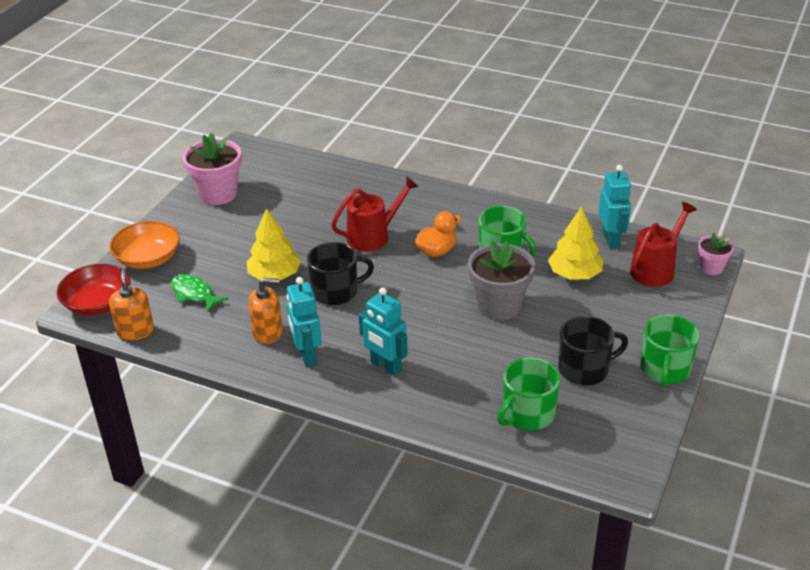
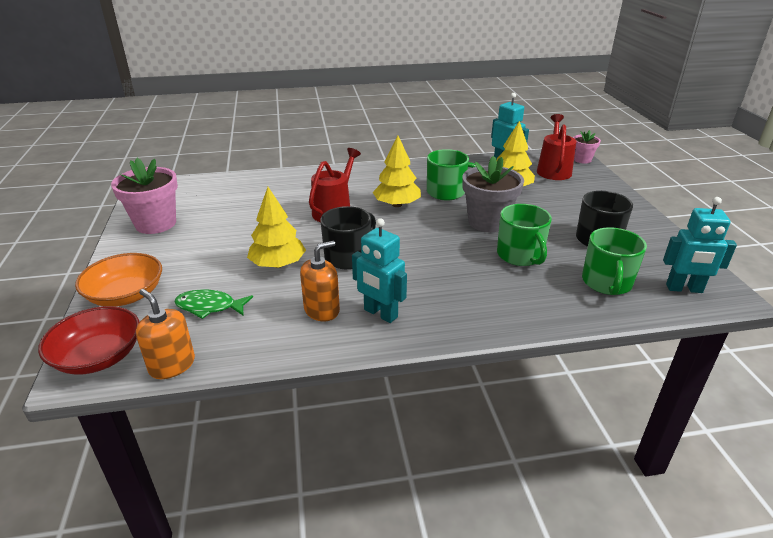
camera: 35 degrees left, 5 degrees down
turquoise robot [359,287,408,376] -> turquoise robot moved to [663,197,737,293]
orange duck [415,211,461,257] -> yellow tree [372,136,421,207]
green mug [641,315,699,387] -> green mug moved to [497,204,552,266]

